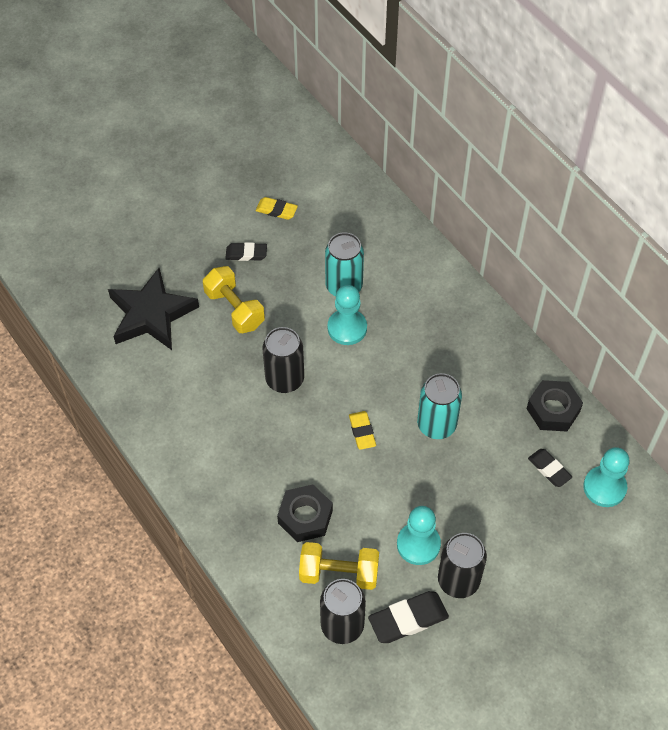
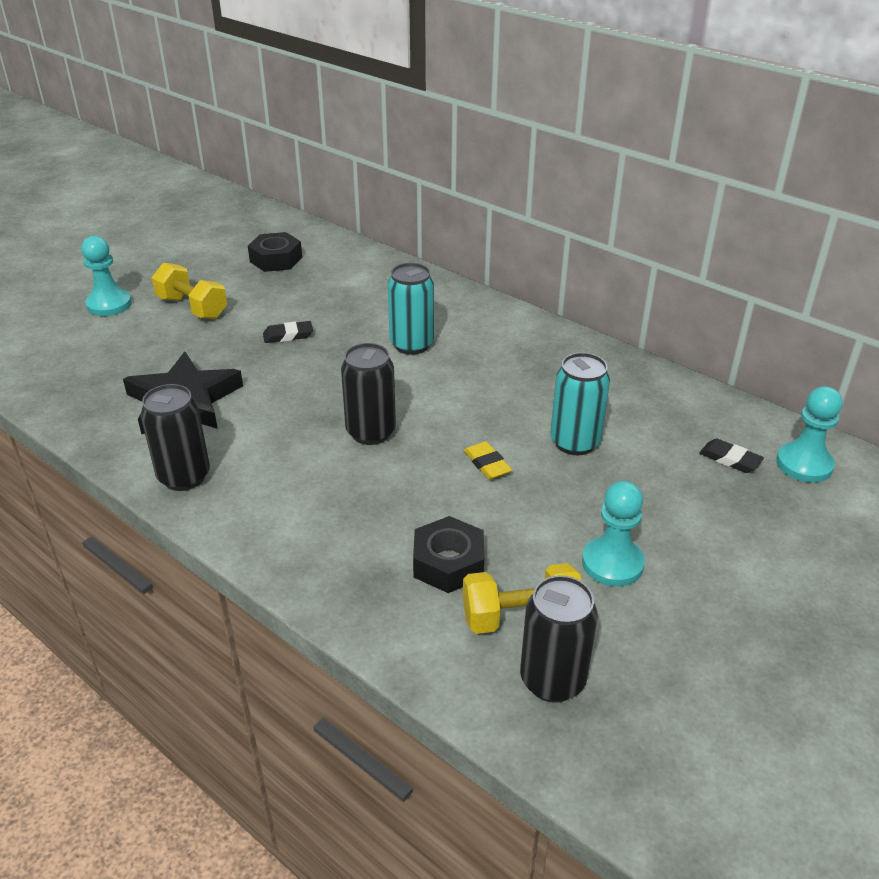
camera: 15 degrees left, 20 degrees down
yellow dumbbell [203,266,265,333] -> yellow dumbbell moved to [152,263,227,319]
yellow eraser [256,197,298,220] -> none
turquoise pawn [328,285,367,345] -> turquoise pawn moved to [81,236,132,316]
black eraser [368,591,449,643] -> none
black can [438,533,487,598] -> black can moved to [141,384,210,491]
black nut [527,380,583,432] -> black nut moved to [248,232,302,272]

